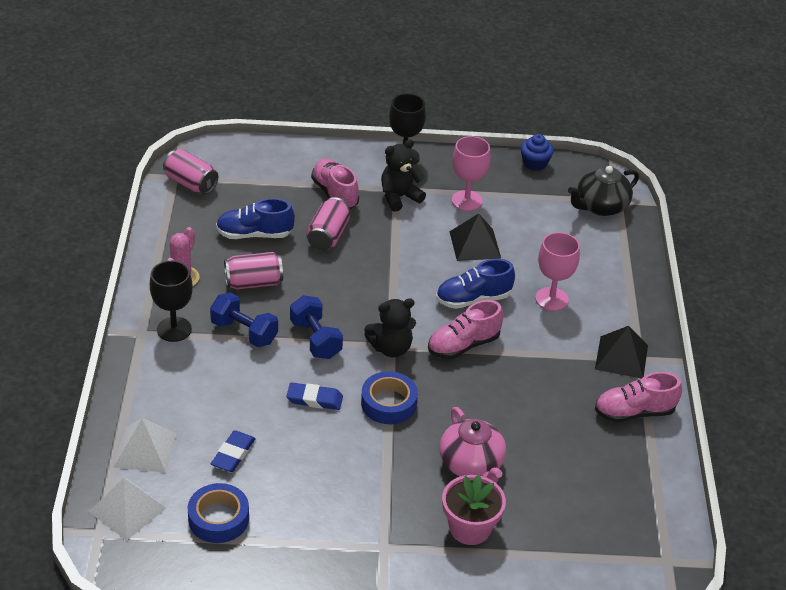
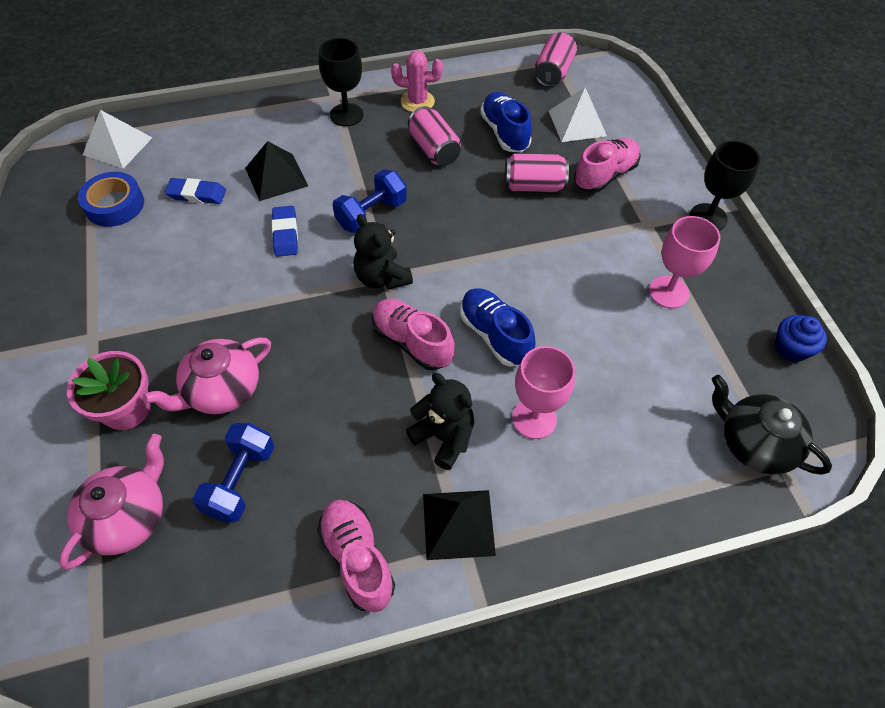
camera: 75 degrees right, 15 degrees up
white pyramid [113,418,176,473] -> white pyramid moved to [549,87,607,142]
blue dumbbell [210,293,278,347] -> blue dumbbell moved to [192,423,274,523]
blue tape [361,371,418,424] -> none
black teddy bear [381,139,426,212] -> black teddy bear moved to [406,373,474,470]
black pyramid [449,214,501,261] -> black pyramid moved to [245,141,308,201]
none -> pink teapot [59,434,164,570]

